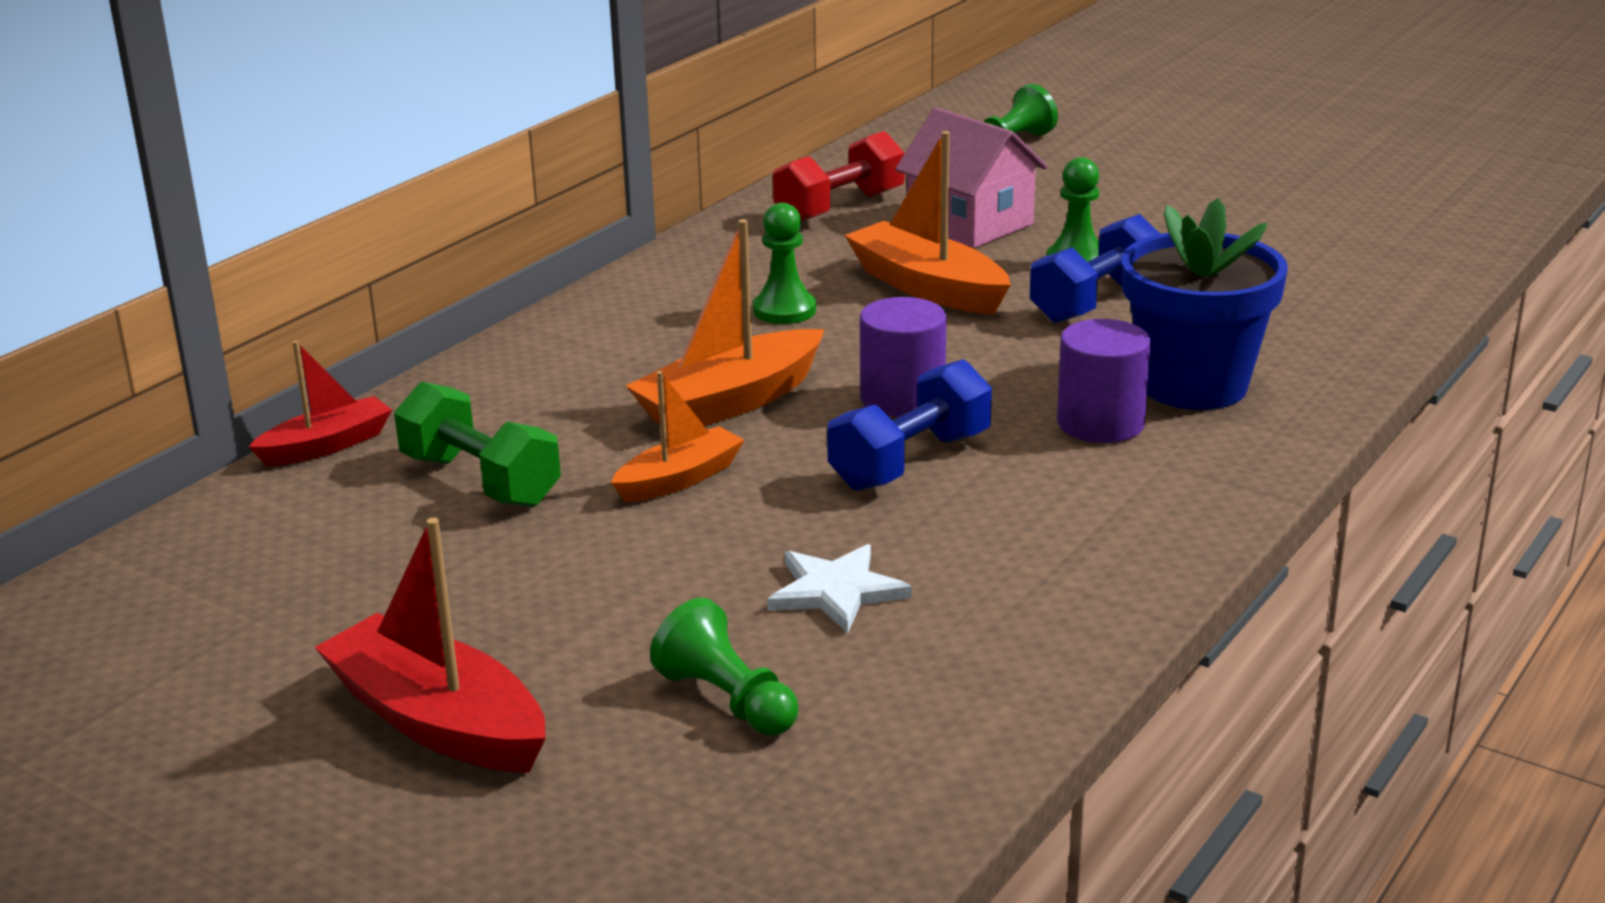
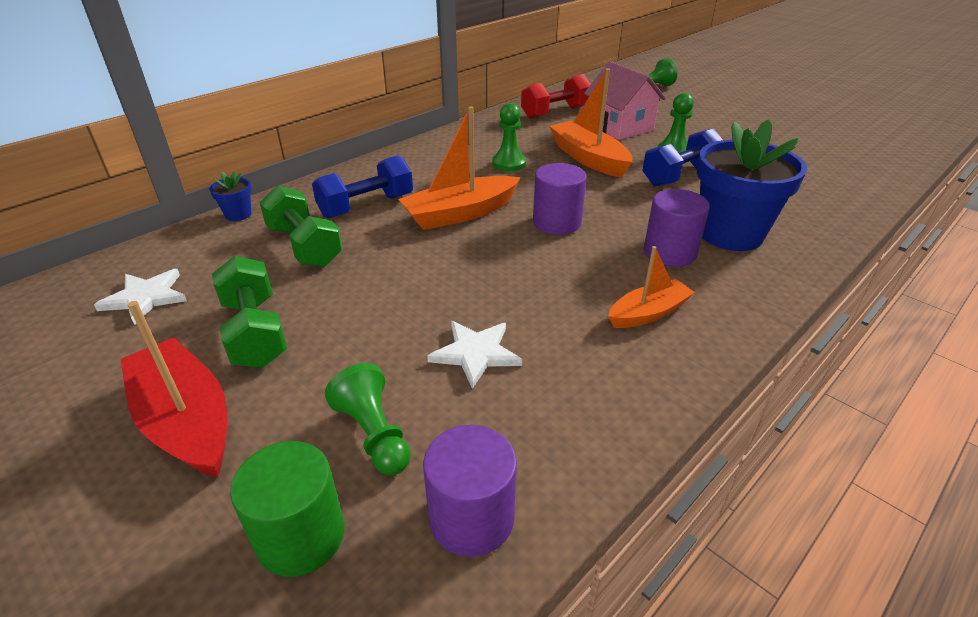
camera: 10 degrees right, 10 degrees up
red boat [248,341,392,466] -> blue flower pot [209,171,252,221]
orange boat [611,371,744,502] -> orange boat moved to [608,246,695,328]
blue dumbbell [827,359,992,491] -> blue dumbbell moved to [312,155,413,218]
none -> white star [94,269,187,325]
none -> green dumbbell [212,256,288,368]
none -> green cylinder [230,441,345,577]
none -> purple cylinder [423,425,517,557]

